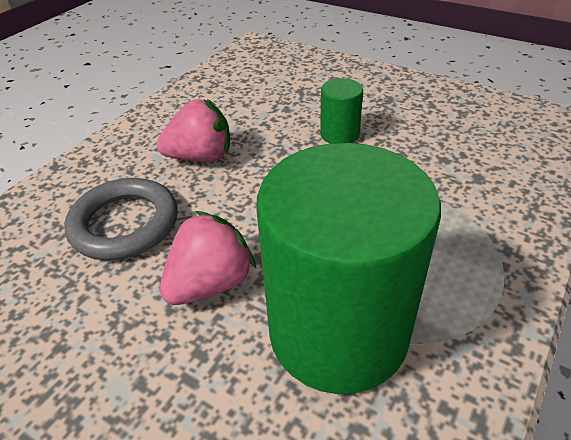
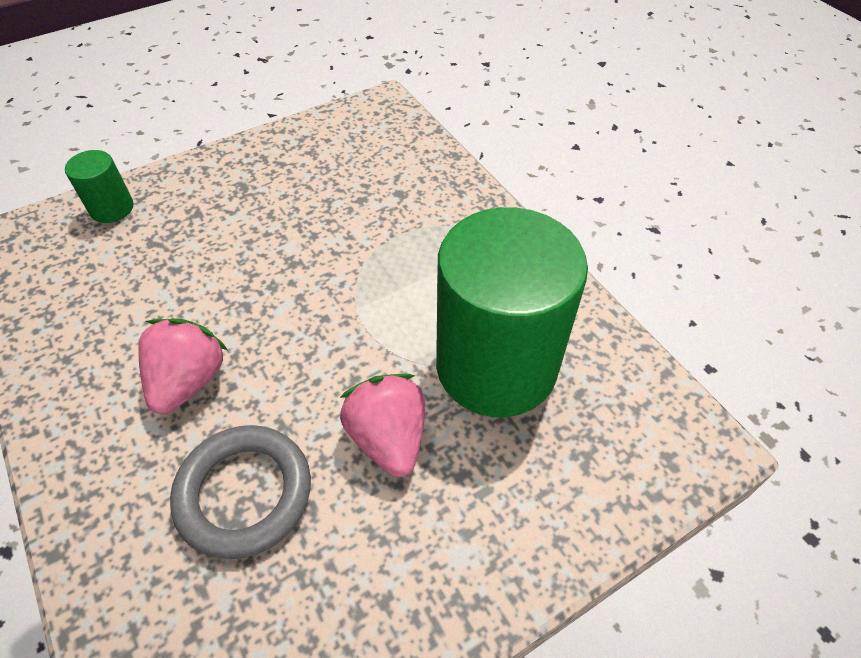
camera: 65 degrees left, 10 degrees up
green cylinder [320,78,363,143] -> green cylinder moved to [65,150,133,223]

